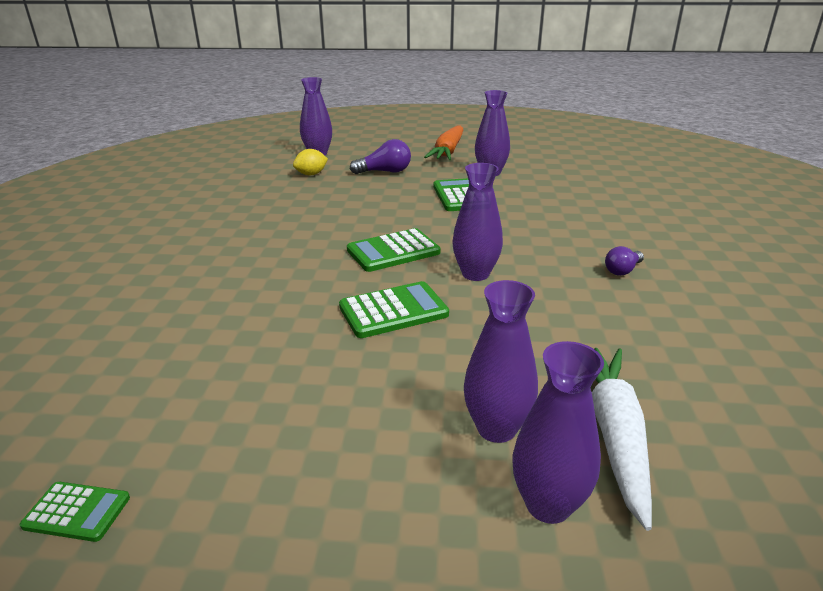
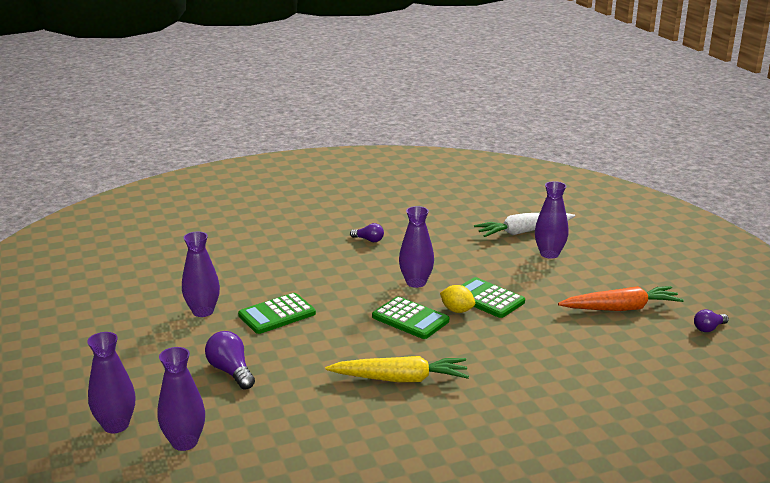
camera: 115 degrees left, 5 degrees down
green calculator [20,482,130,542] -> purple light bulb [694,309,729,332]
yellow lemon [293,149,328,175] -> yellow lemon moved to [440,285,475,313]
orange carrot [424,125,463,160] -> orange carrot moved to [558,286,684,311]
purple vase [513,341,604,524] -> purple vase moved to [87,332,135,433]
none -> yellow carrot [325,356,469,382]

